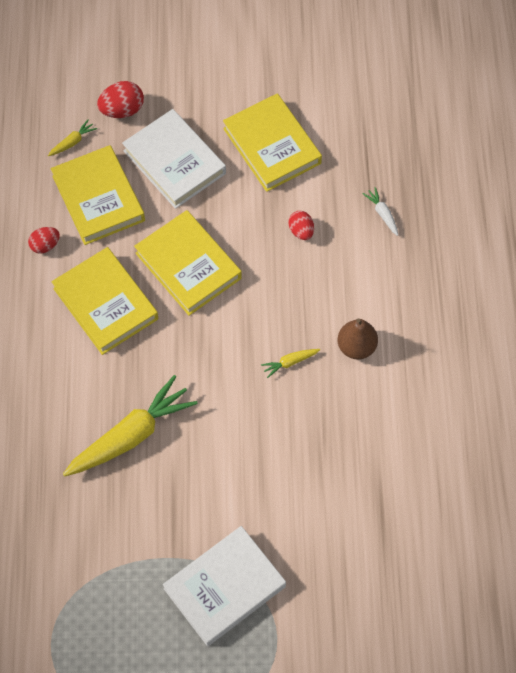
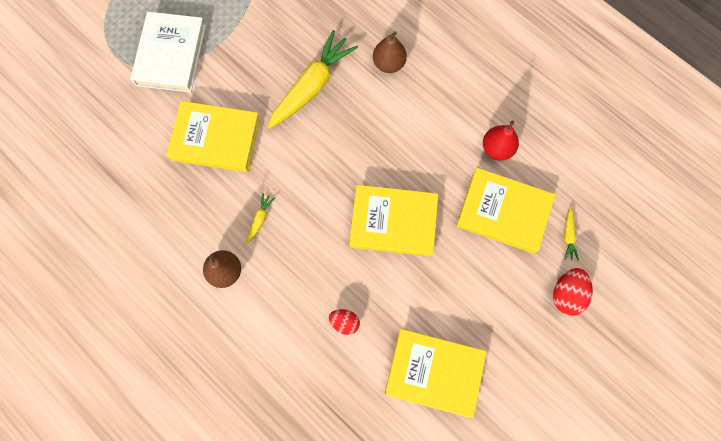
camera: 135 degrees right, 10 degrees up
red egg [28,227,60,253] -> red pear [483,120,519,161]
yellow book [51,247,158,355] -> yellow book moved to [166,101,260,172]
yellow carrot [63,375,198,477] -> yellow carrot turned 150 degrees counterclockwise [267,30,358,129]
white book [122,109,226,209] -> none
white carrot [363,187,398,236] -> none
none -> brown pear [373,31,407,73]

